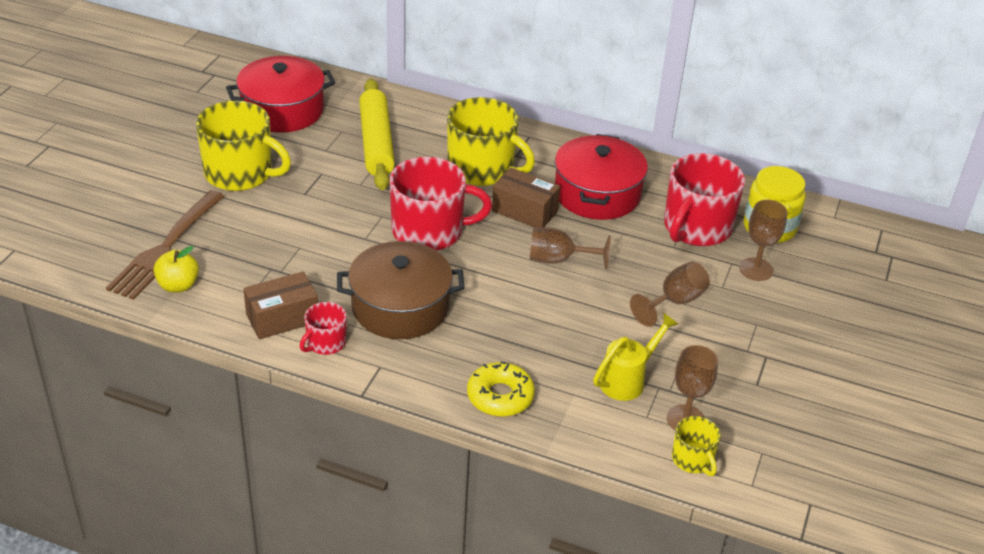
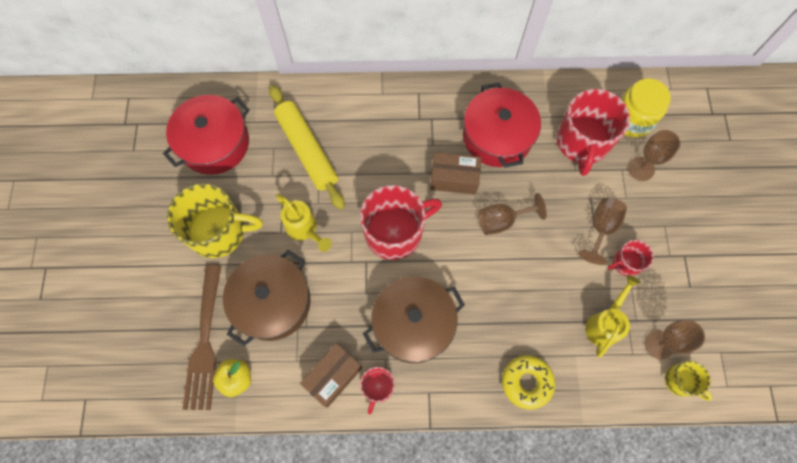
camera: 20 degrees left, 30 degrees up
yellow mug [447,97,535,186] -> none
none -> brown pot [223,250,311,346]
none -> yellow watering can [276,194,332,252]
none -> red mug [607,240,654,276]

